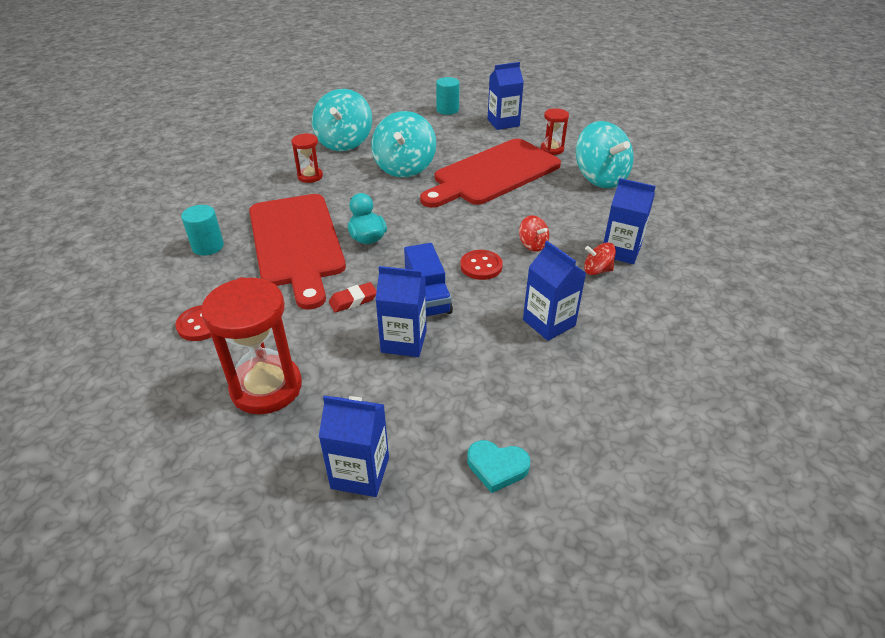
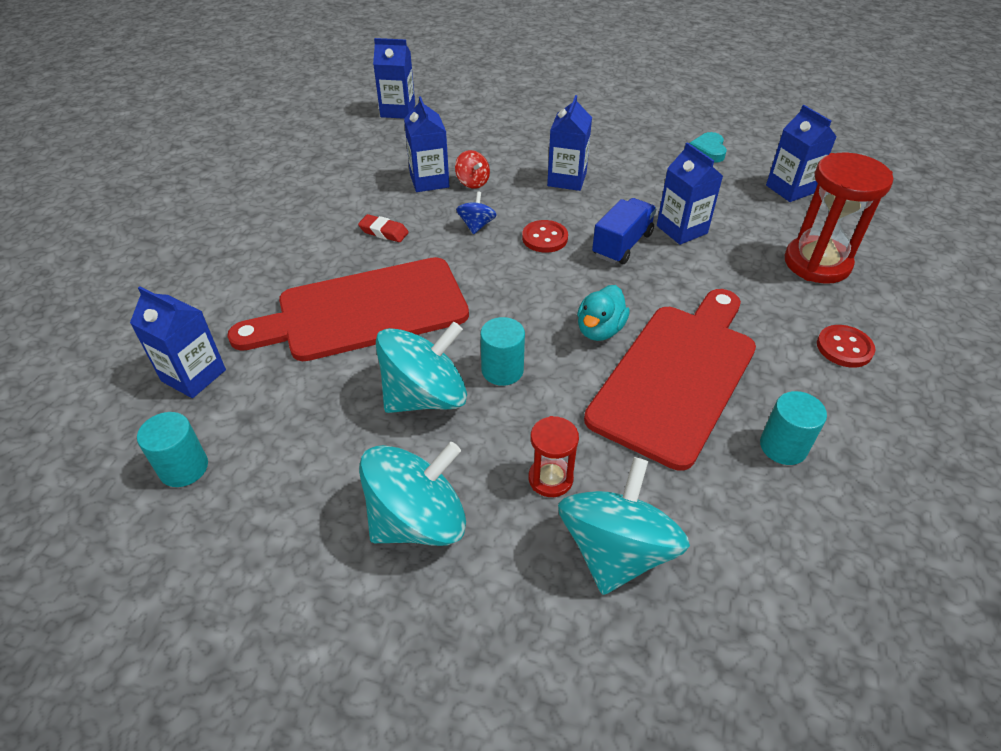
camera: 130 degrees left, 5 degrees up
red eraser [329,282,377,313] -> red eraser moved to [358,214,409,242]
red cutting board [420,139,561,208] -> red cutting board turned 150 degrees clockwise [227,257,469,361]
turquoise heart [467,440,530,493] -> turquoise heart turned 150 degrees counterclockwise [689,132,727,163]
red spinning top [519,215,549,252] -> blue spinning top [456,191,497,234]
red hourglass [541,108,569,155] -> none
turquoise spinning top [576,121,633,188] -> turquoise spinning top moved to [558,457,690,595]
none -> blue carton [373,38,415,119]
none -> turquoise cylinder [480,317,525,386]

